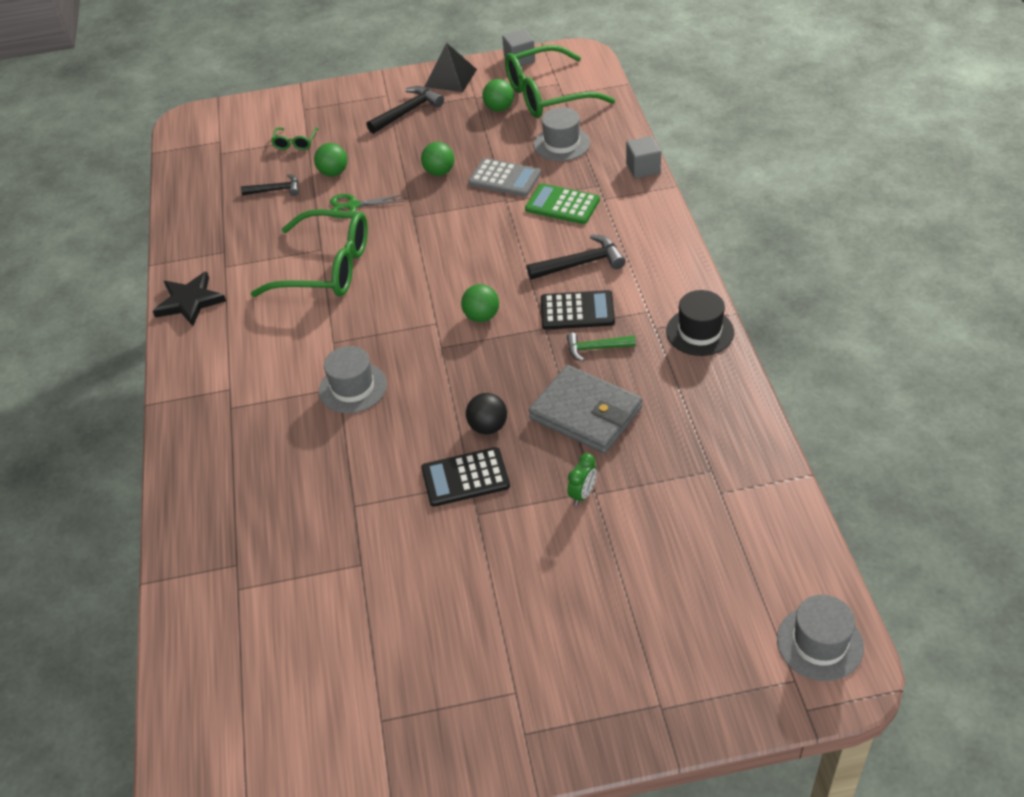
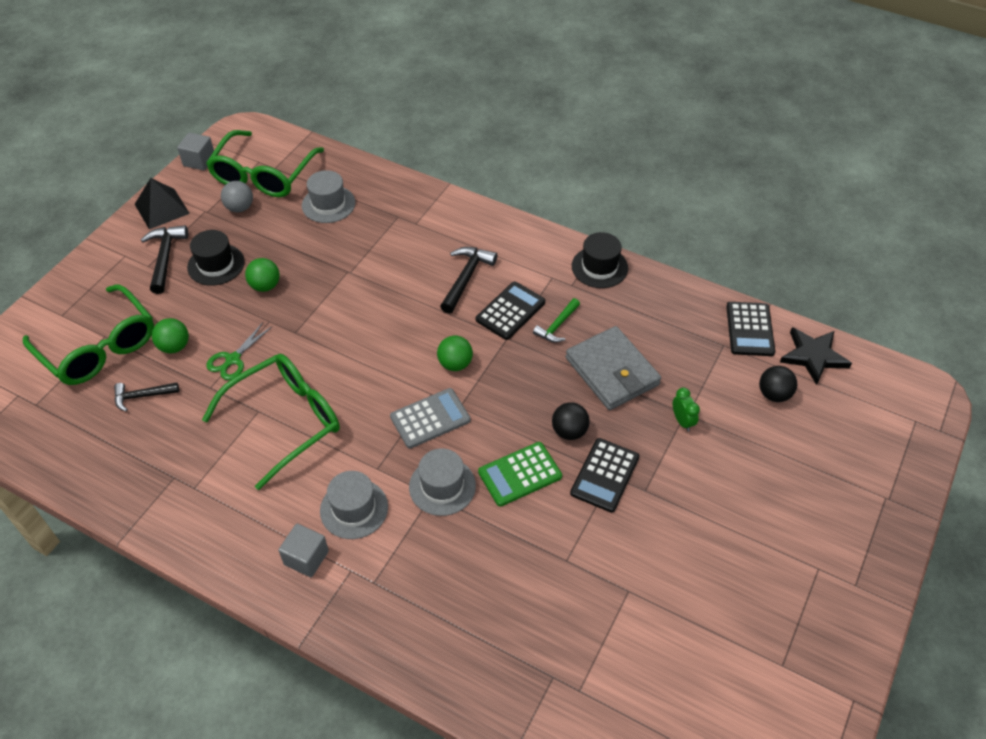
camera: 55 degrees left, 5 degrees up
black star [153,271,226,326] -> black star moved to [780,327,852,385]
black hammer [241,174,299,196] -> black hammer turned 135 degrees counterclockwise [114,382,179,412]
green glasses [271,127,319,150] -> green glasses [23,284,154,385], size x2.37
grey calculator [468,158,541,196] -> grey calculator moved to [390,388,471,449]
green ball [482,79,514,112] -> grey ball [221,181,253,212]
green calculator [525,183,600,224] -> green calculator moved to [478,442,562,507]
grey wallet [529,365,642,453] -> grey wallet turned 75 degrees clockwise [566,326,661,410]
grey cube [626,136,661,179] -> grey cube moved to [278,523,329,577]
grey hat [777,595,864,681] -> grey hat moved to [320,471,388,539]
none -> black hat [187,230,245,286]
none -> black calculator [726,302,775,356]
none -> black ball [759,366,797,402]

